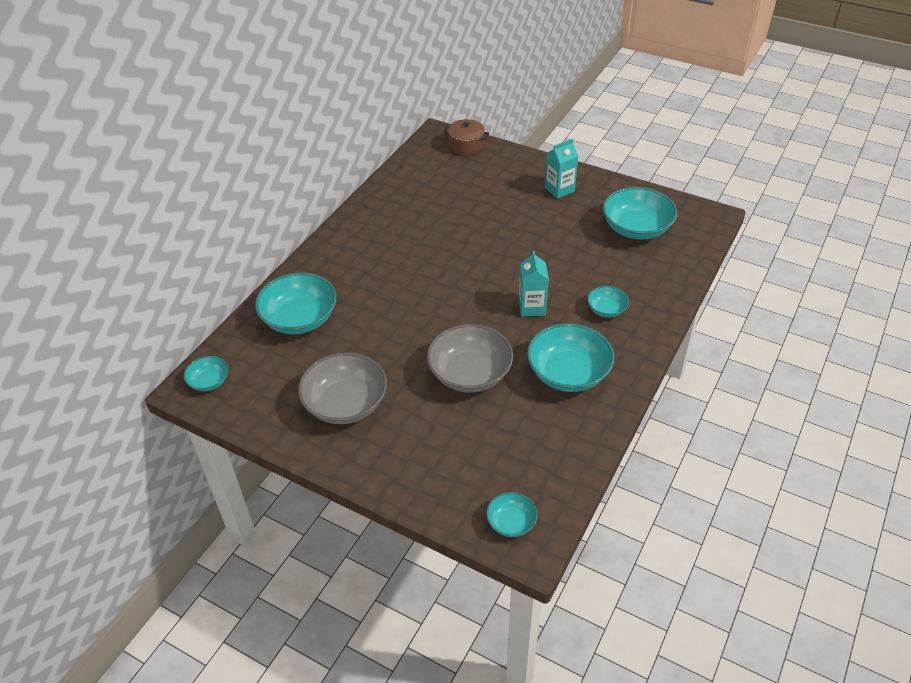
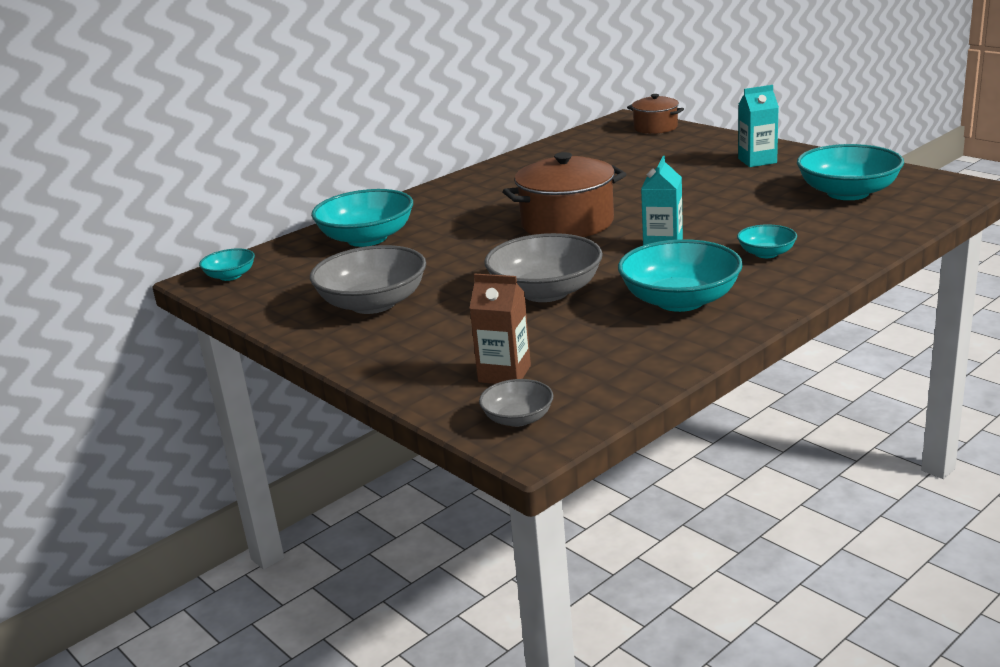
camera: 20 degrees right, 20 degrees down
turquoise bowl [486,492,537,537] -> grey bowl [479,379,554,427]
none -> brown carton [469,274,531,384]
none -> brown pot [503,152,626,237]

